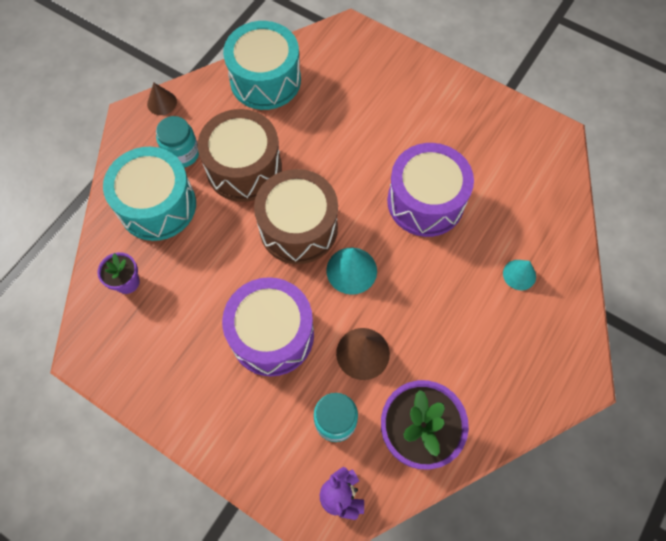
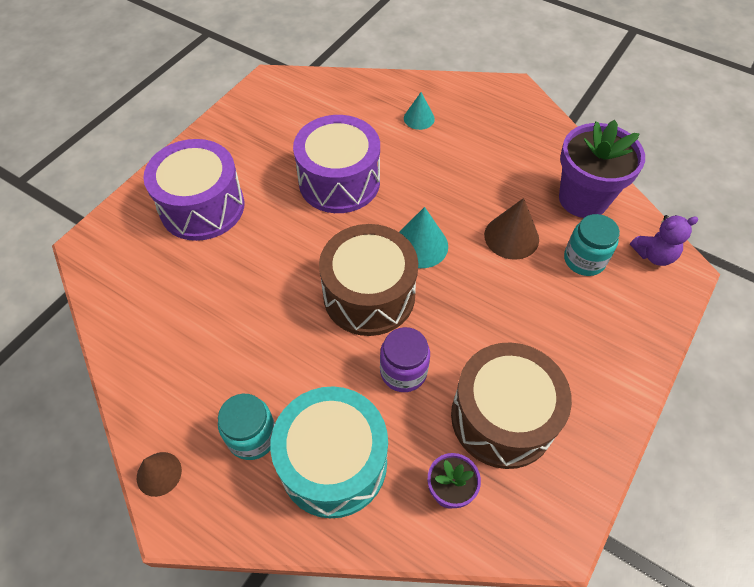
camera: 90 degrees left, 10 degrees down
brown drum [198,109,282,202] -> brown drum moved to [451,342,572,469]
purple drum [222,277,314,376] -> purple drum moved to [143,139,244,241]
turquoise drum [223,21,301,110] -> none
none -> purple jar [380,327,430,392]

